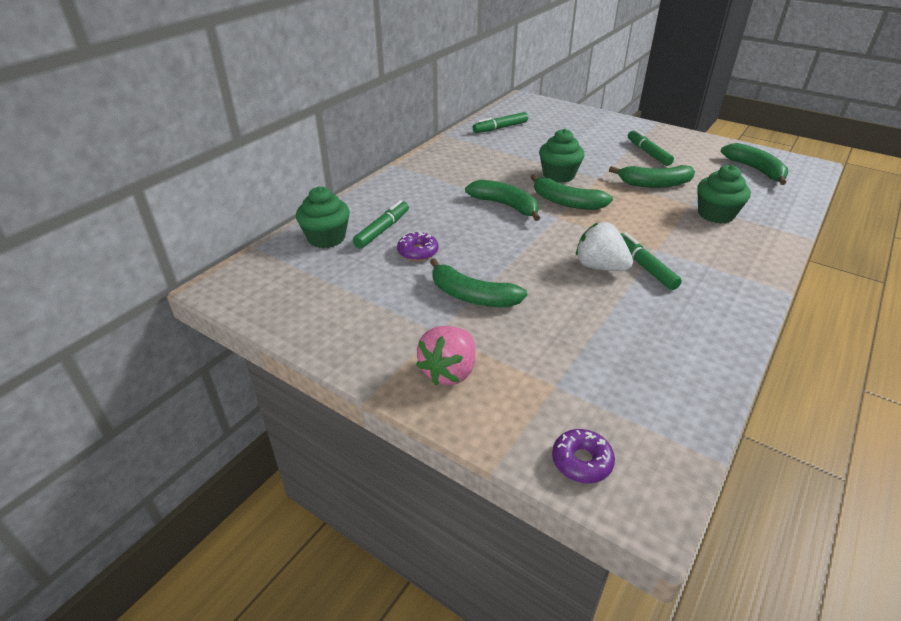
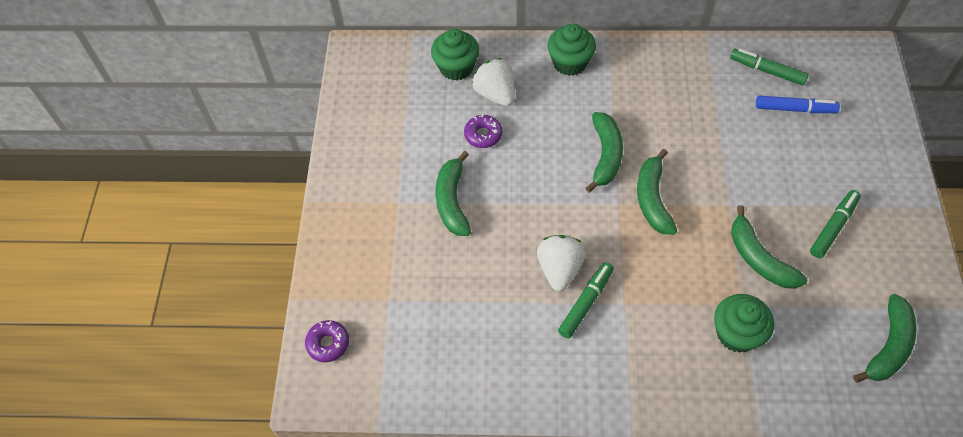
camera: 60 degrees right, 20 degrees up
green marker [353,200,409,249] -> white strawberry [472,58,515,106]
pink strawberry [416,326,475,385] -> none
green cupcake [539,129,585,183] -> green cupcake moved to [547,24,596,76]
none -> blue marker [756,96,840,113]

